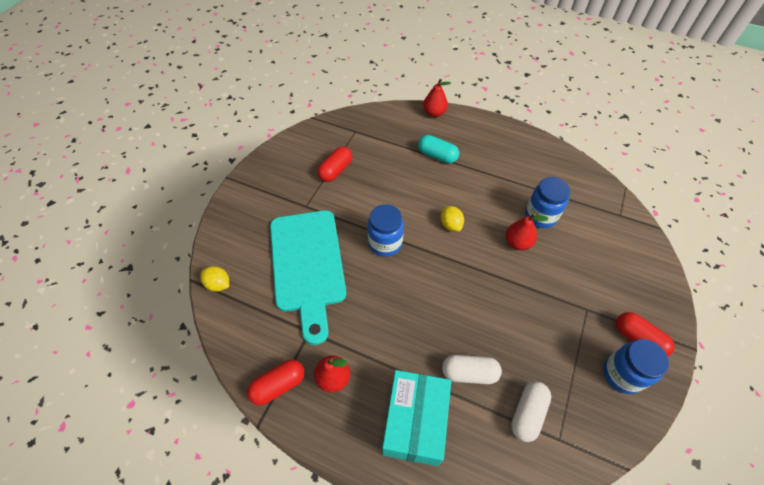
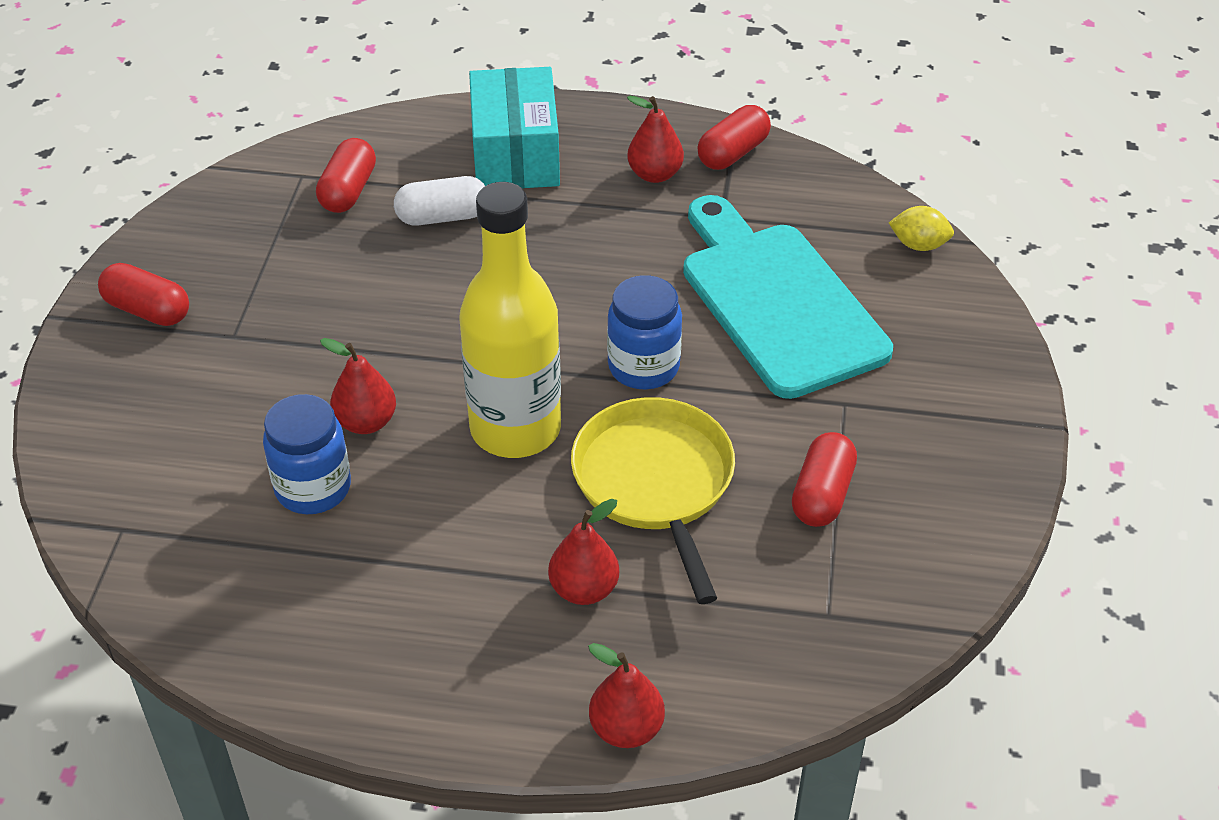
camera: 165 degrees right, 10 degrees down
turquoise capsule [418,135,459,163] -> red pear [548,499,619,605]
yellow lemon [441,206,464,232] -> yellow bottle [459,182,561,458]
white capsule [511,381,551,442] -> red capsule [316,138,376,213]
blue jar [603,339,669,394] -> none
none -> yellow pan [571,397,735,604]

